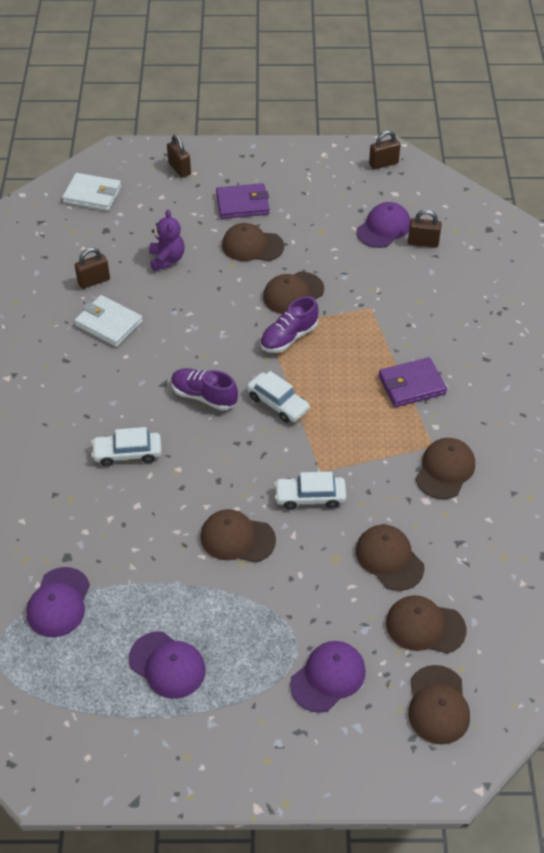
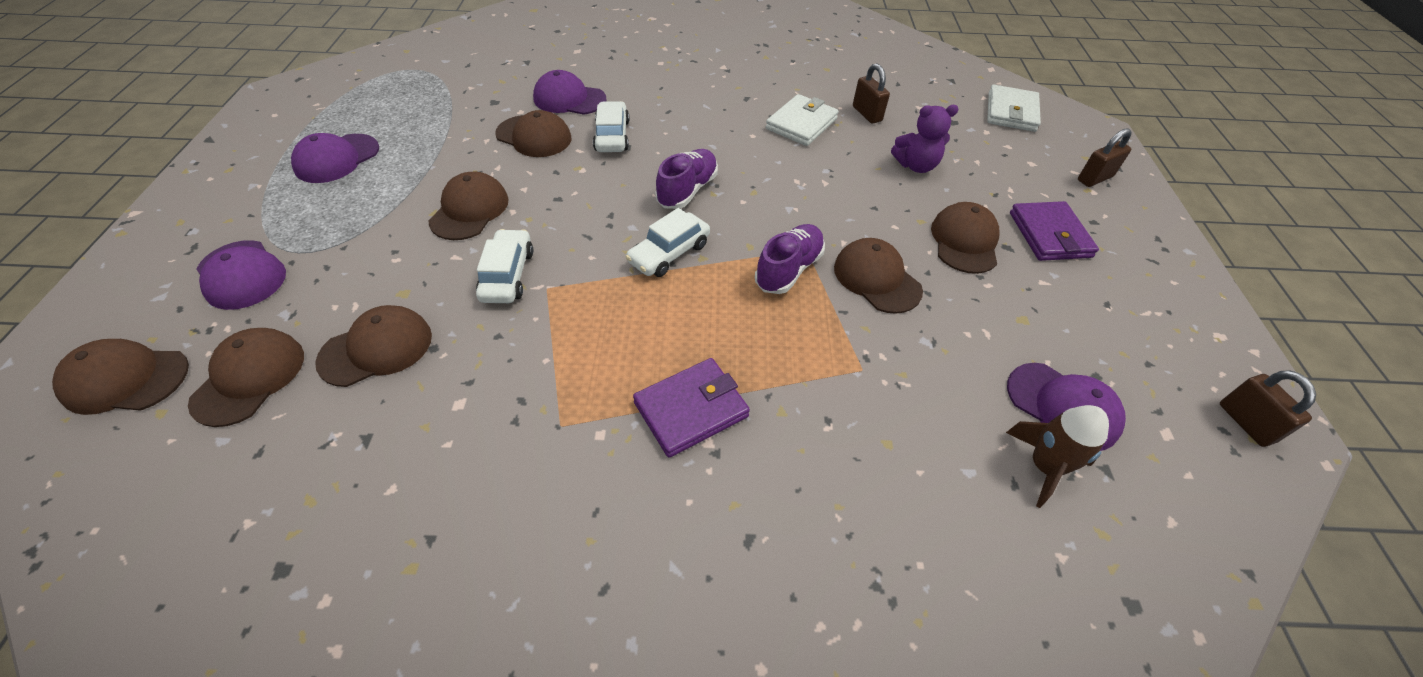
camera: 90 degrees right, 0 degrees up
purple cap [26,567,90,638] -> purple cap moved to [533,70,607,115]
purple shoe [260,296,318,353] -> purple shoe turned 75 degrees clockwise [755,224,825,294]
purple wallet [379,357,447,407] -> purple wallet turned 75 degrees clockwise [633,358,750,458]
brown padlock [408,210,442,248] -> brown rocket [1006,405,1109,508]
brown cap [416,438,475,499] -> brown cap moved to [495,110,571,157]

